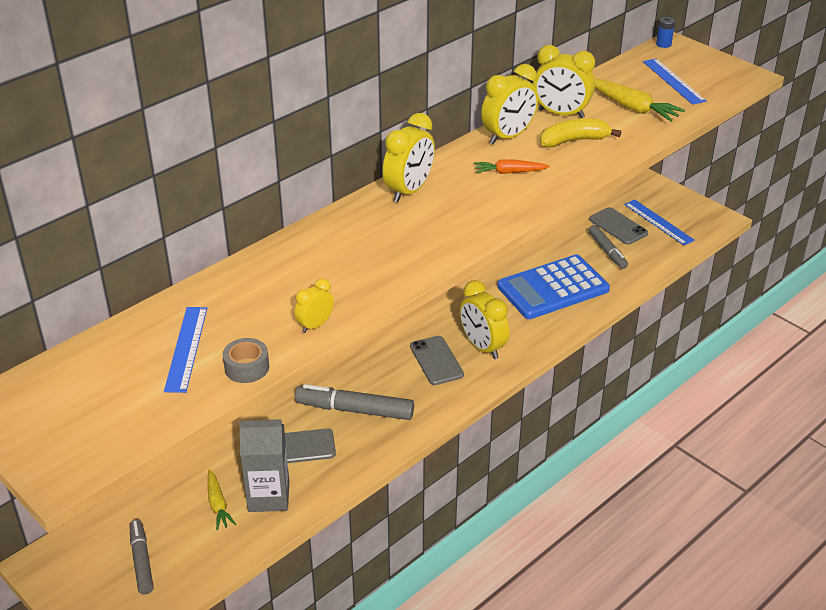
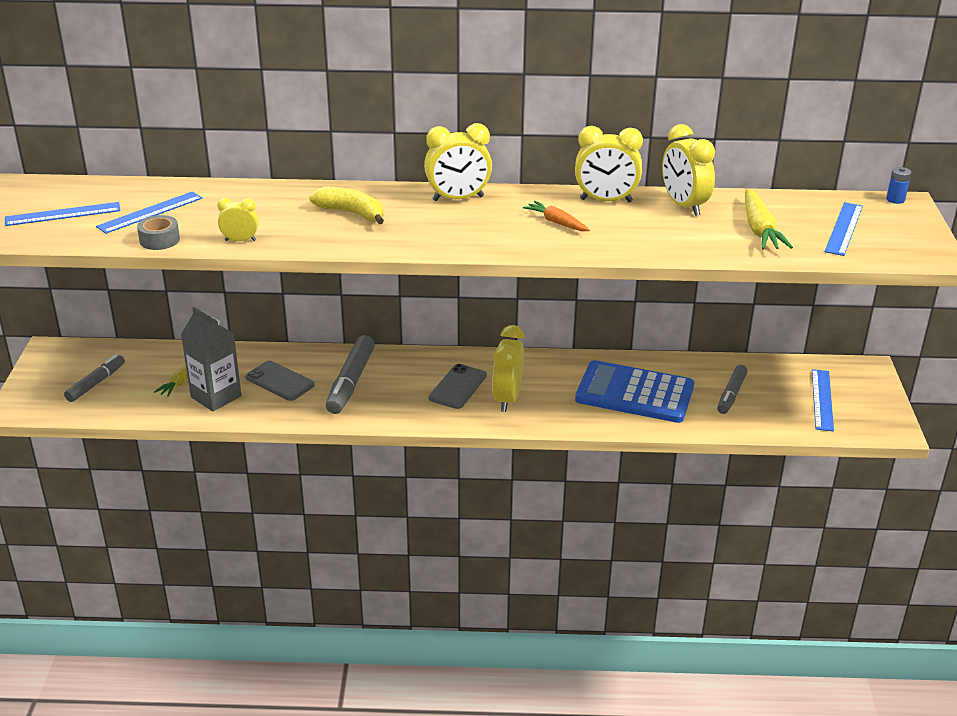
camera: 45 degrees right, 5 degrees down
grey marker [295,384,414,420] -> grey marker turned 135 degrees counterclockwise [326,335,375,414]
yellow banana [540,118,621,148] -> yellow banana moved to [309,187,384,224]
grey phone [589,207,648,245] -> none
none -> blue ruler [5,202,120,226]

